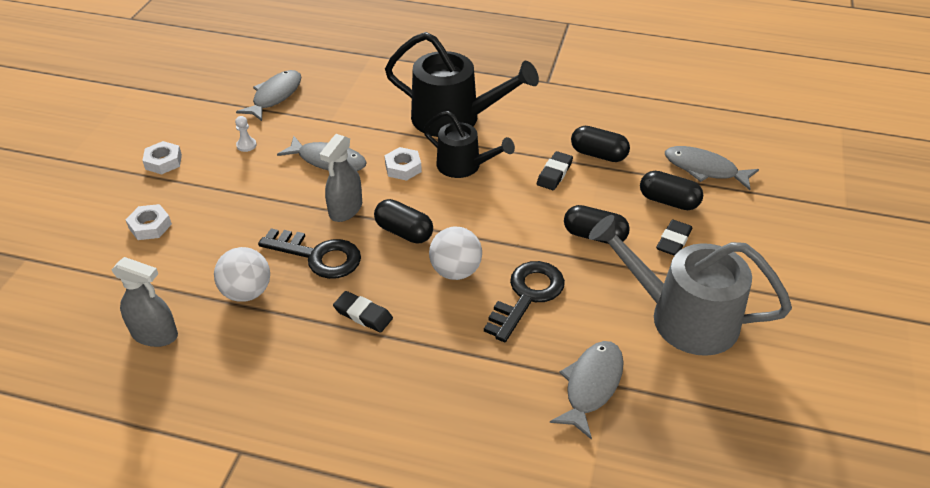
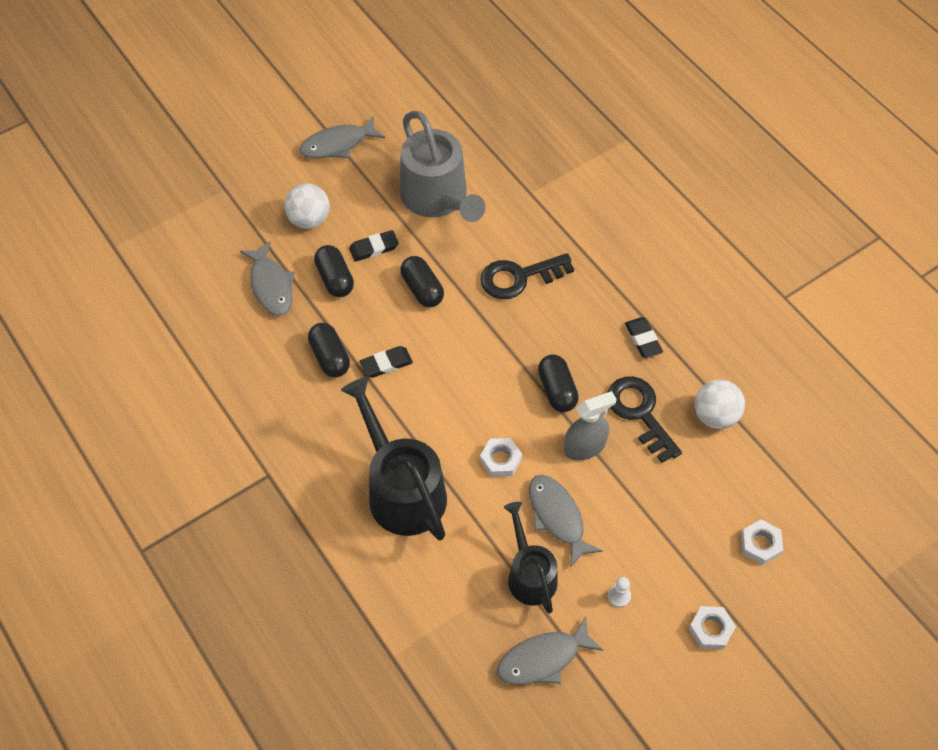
camera: 140 degrees left, 15 degrees up
grey spray bottle [112,257,178,347] -> none
black watering can [423,111,515,178] -> black watering can moved to [504,502,558,614]
white ball [429,227,482,280] -> white ball moved to [284,183,330,229]
grey fish [550,341,624,440] -> grey fish moved to [300,116,385,158]

